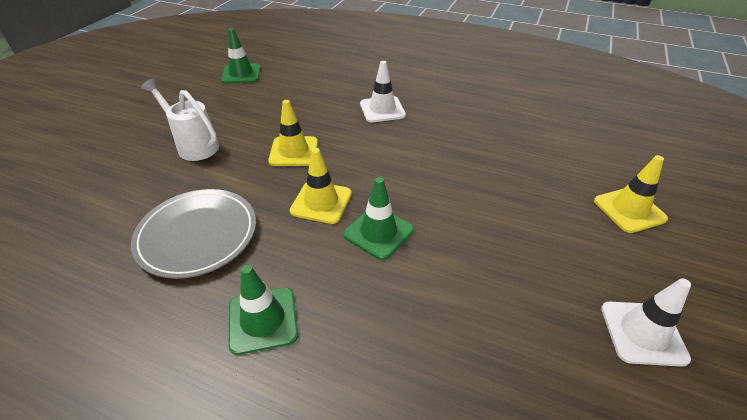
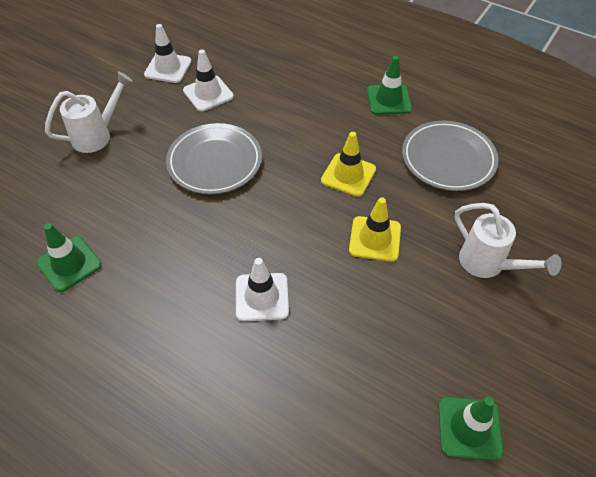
camera: 170 degrees left, 10 degrees up
green traffic cone [343,177,414,260] -> green traffic cone moved to [36,223,102,292]
yellow traffic cone [594,155,668,233] -> white watering can [45,71,133,153]
none -> grey plate [166,123,262,194]
none -> white traffic cone [183,50,234,111]

